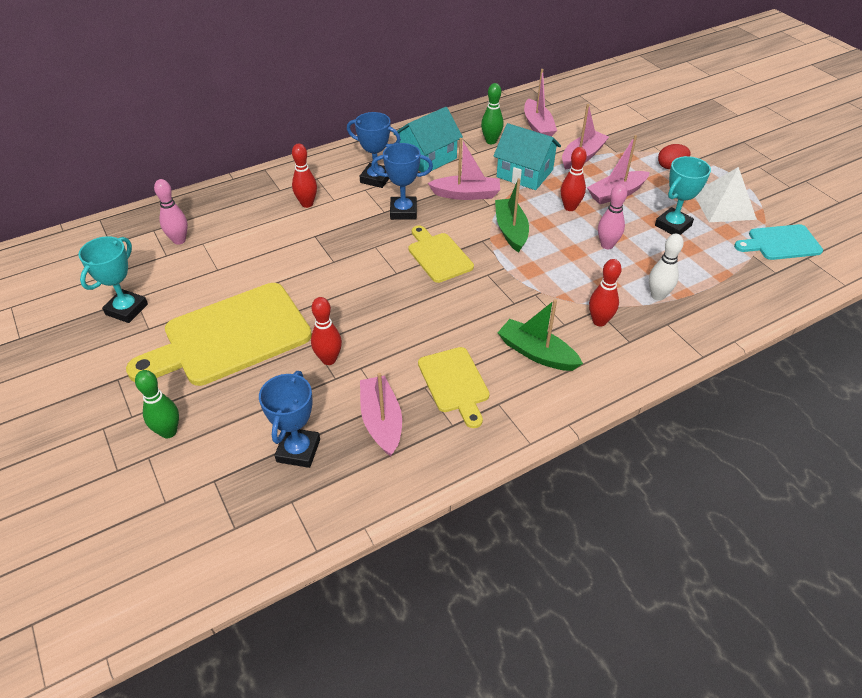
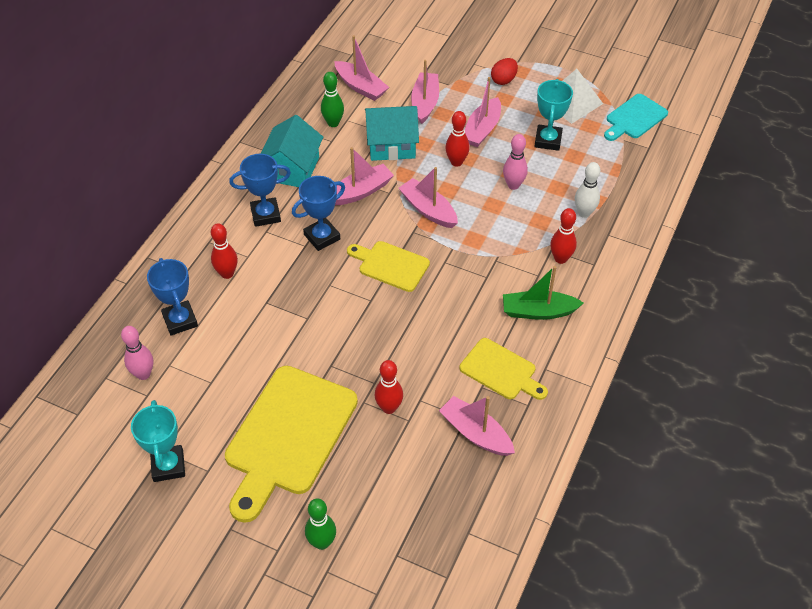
camera: 35 degrees left, 5 degrees up
blue trophy [259,371,320,468] -> blue trophy moved to [147,258,198,336]
green boat [495,178,529,253] -> pink boat [399,167,458,228]

